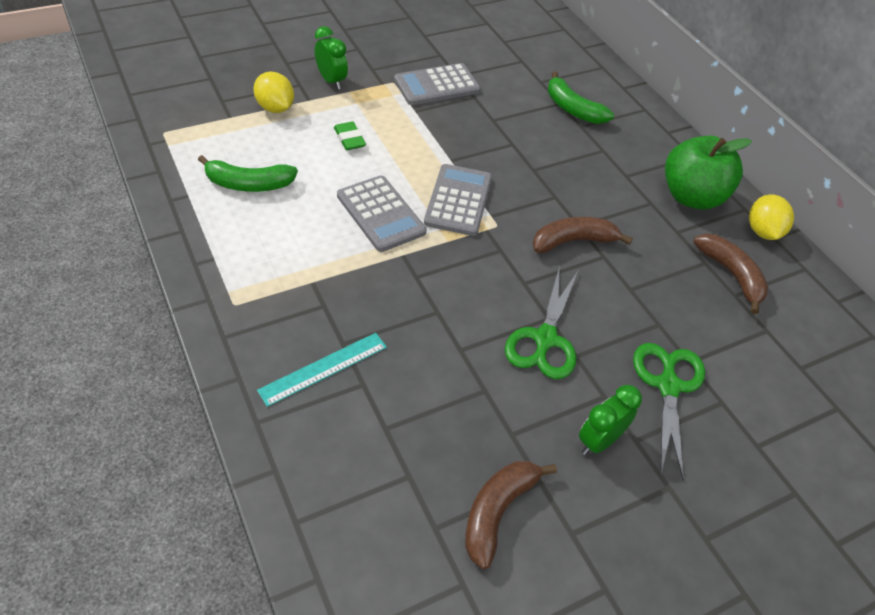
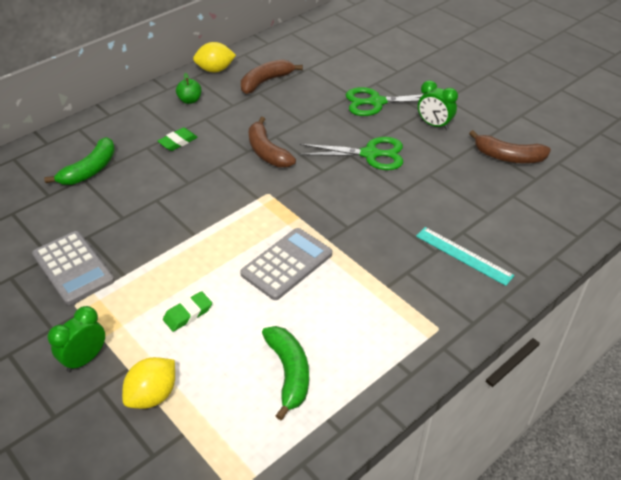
camera: 100 degrees left, 5 degrees down
grey calculator [424,164,492,236] -> none
green apple [665,136,752,209] -> green apple [176,73,201,104], size x0.45
none -> green eraser [158,128,198,151]

